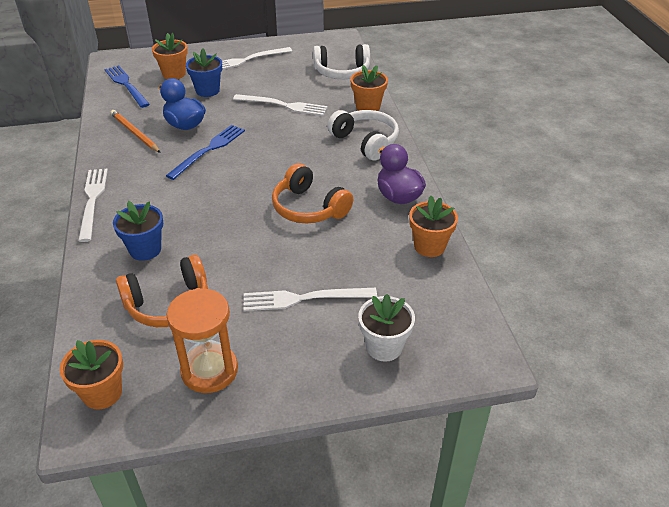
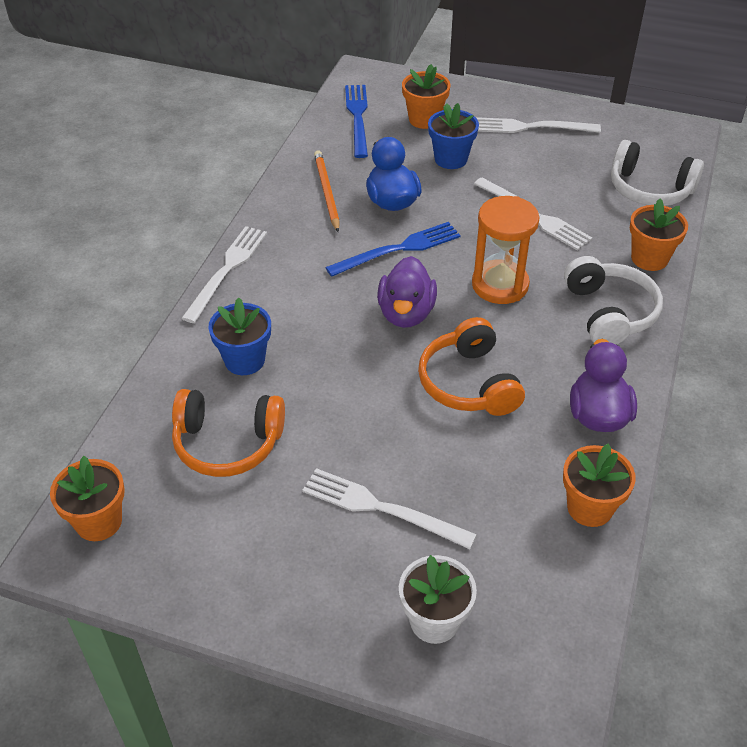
camera: 30 degrees right, 5 degrees up
orange hourglass [167,288,238,393] -> orange hourglass moved to [472,196,539,304]
none -> purple duck [377,256,437,328]

